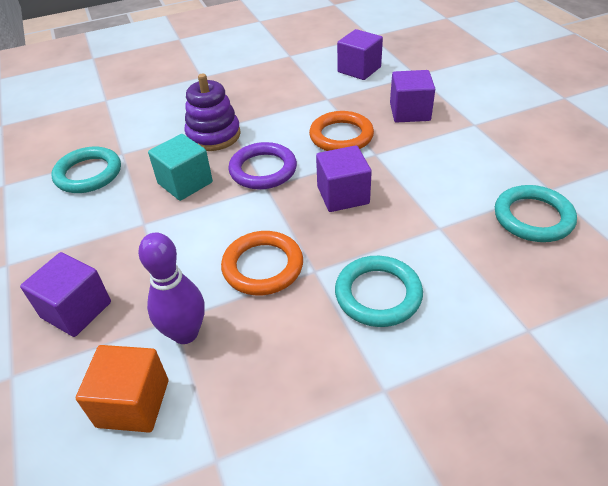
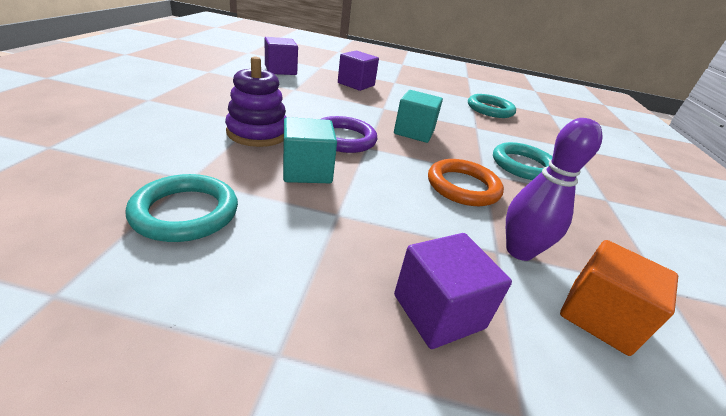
camera: 65 degrees left, 10 degrees down
orange ring [309,111,374,151] -> none
purple cube [316,145,372,212] -> turquoise cube [394,90,443,143]

